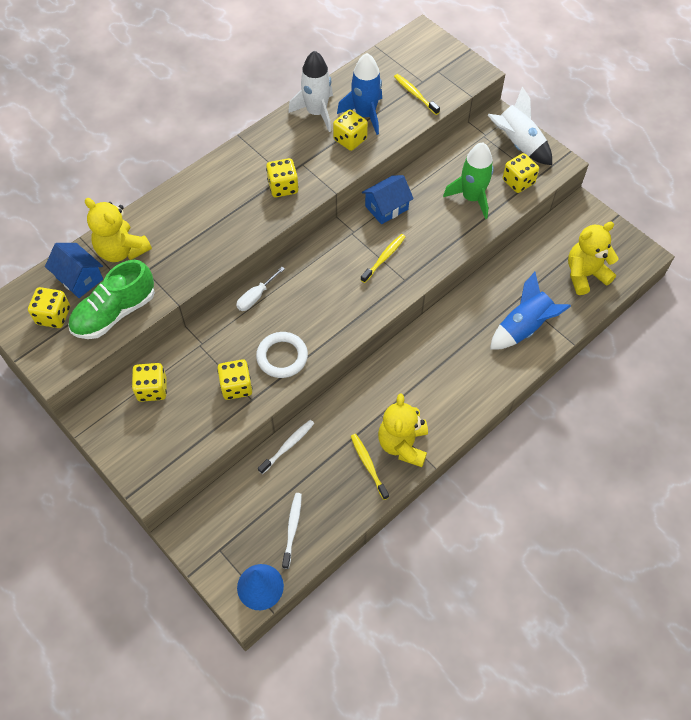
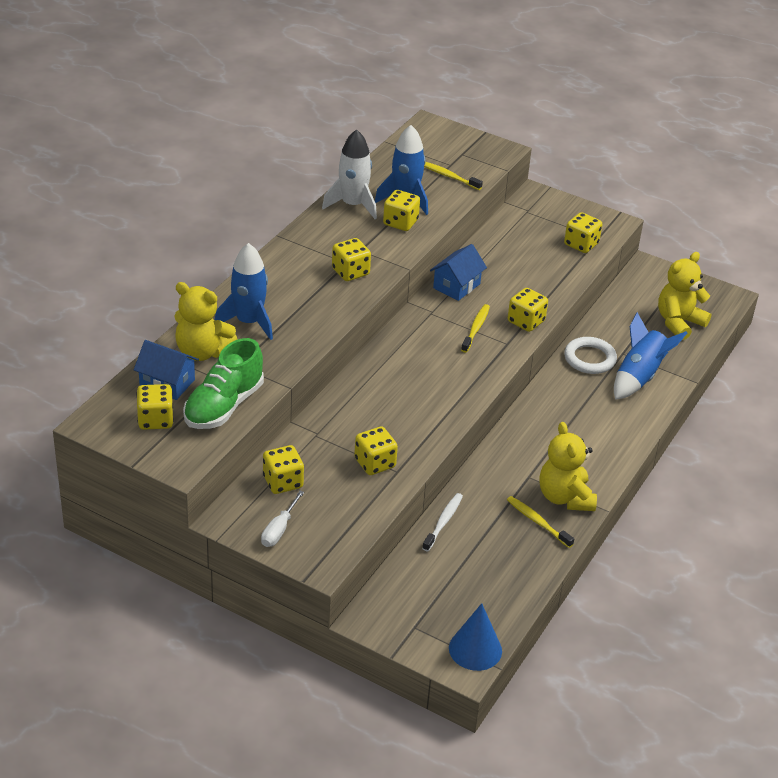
camera: 20 degrees left, 20 degrees down
white screwdriver [236,267,285,311] -> white screwdriver moved to [261,491,304,547]
white ring [256,332,308,378] -> white ring moved to [564,337,617,374]
white toothbrush [282,493,302,569] -> none
green rocket [443,142,494,219] -> none
white rocket [487,86,552,165] -> none
none -> blue rocket [215,243,273,340]
none -> yellow dice [508,288,548,332]

